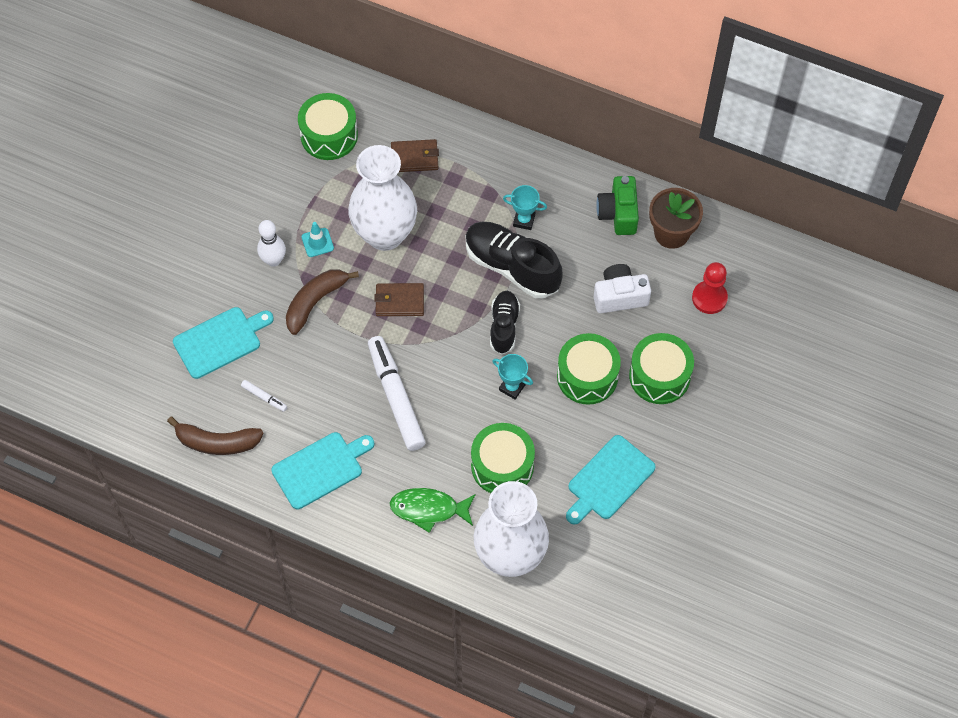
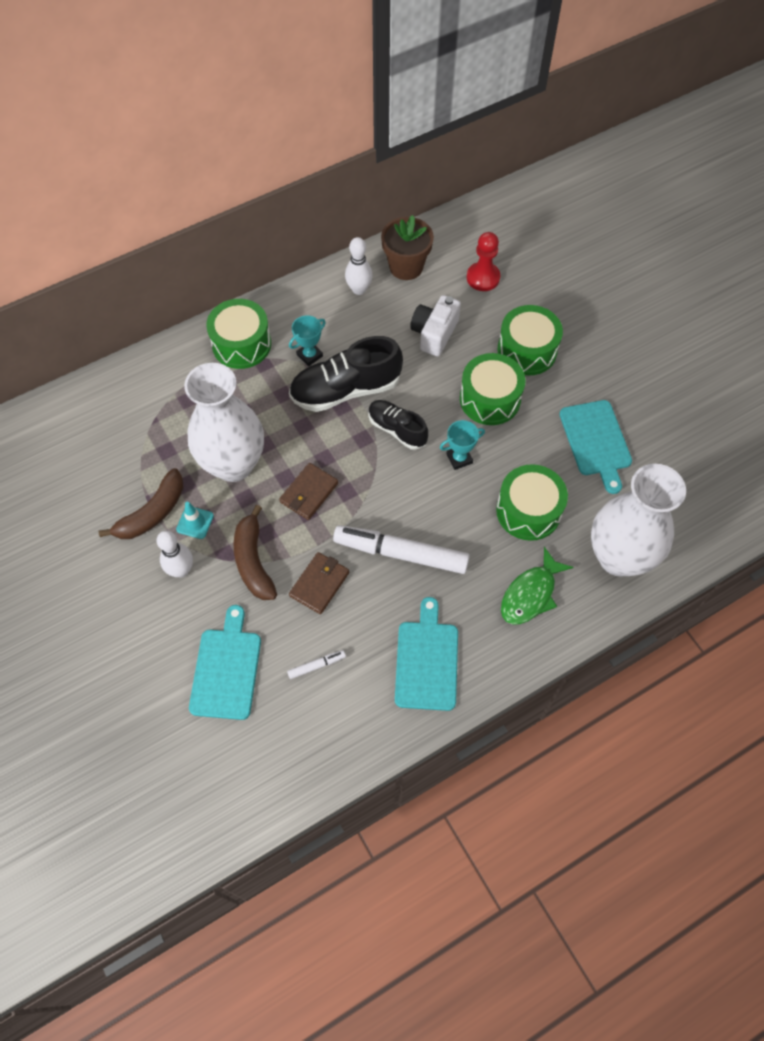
camera: 55 degrees left, 0 degrees up
brown banana [167,417,264,455] -> brown banana moved to [99,468,184,539]
green drum [298,93,358,160] -> green drum moved to [206,299,271,369]
brown wallet [391,139,439,172] -> brown wallet moved to [289,552,349,614]
green camera [596,176,639,235] -> white bowling pin [345,237,373,295]

